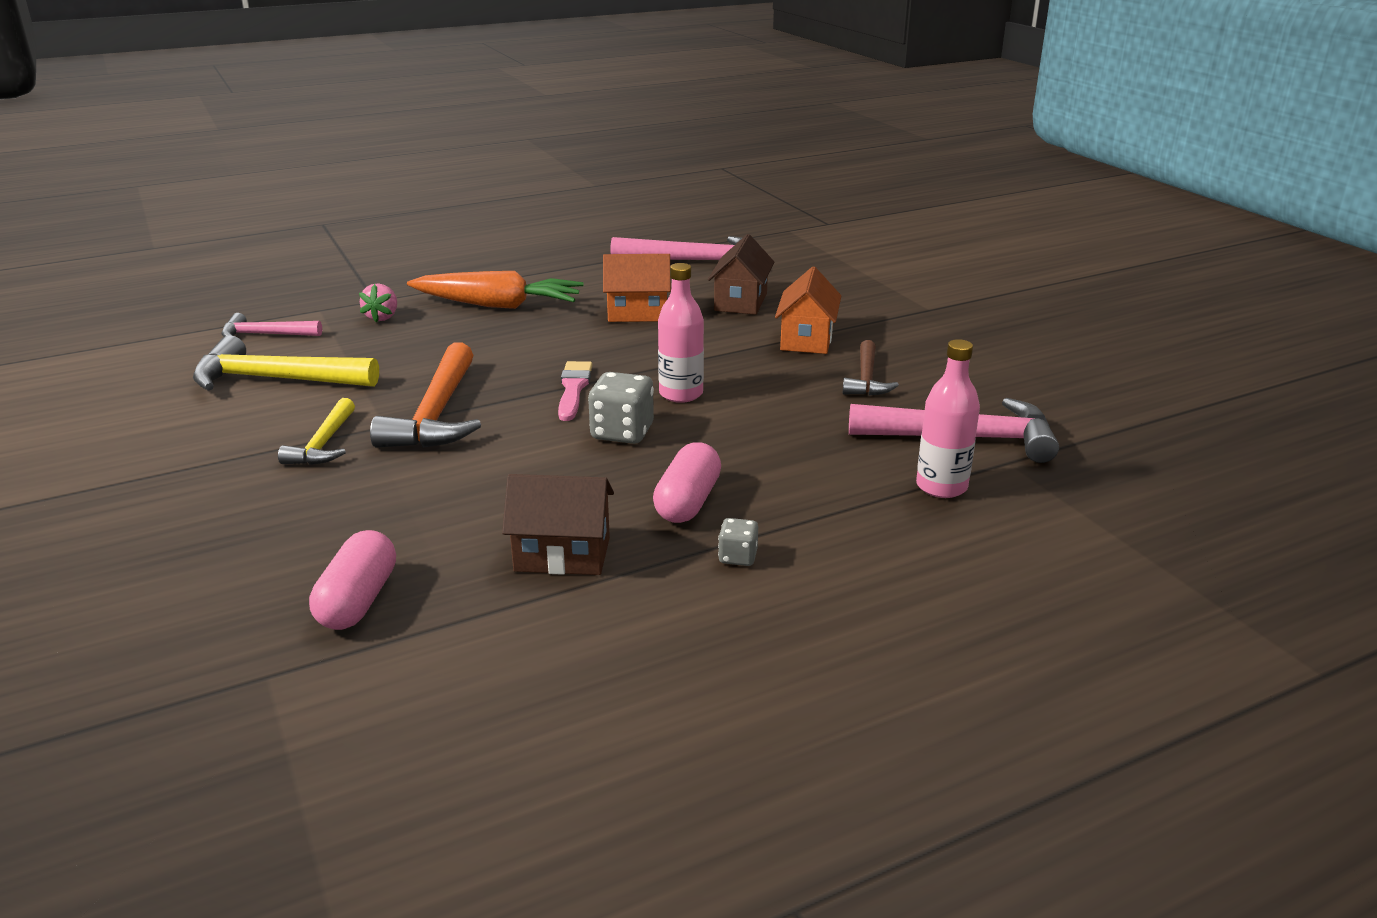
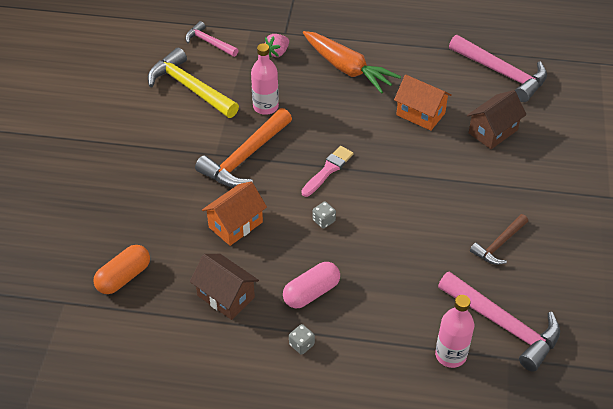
camera: 35 degrees right, 20 degrees up
yellow hammer [278,398,355,465] -> none
pink capsule [309,530,396,630] -> orange capsule [93,245,150,294]
grey dice [588,372,654,444] -> grey dice [312,201,336,229], size x0.55
pink bottle [658,263,704,403] -> pink bottle moved to [251,43,279,115]
orange house [775,267,841,354] -> orange house moved to [202,182,267,246]

